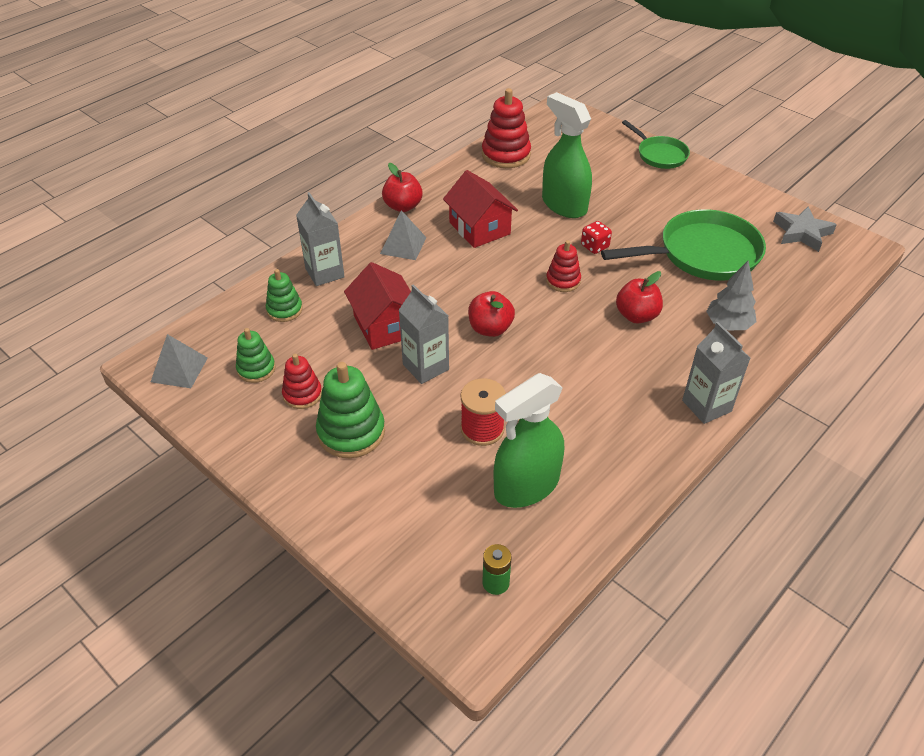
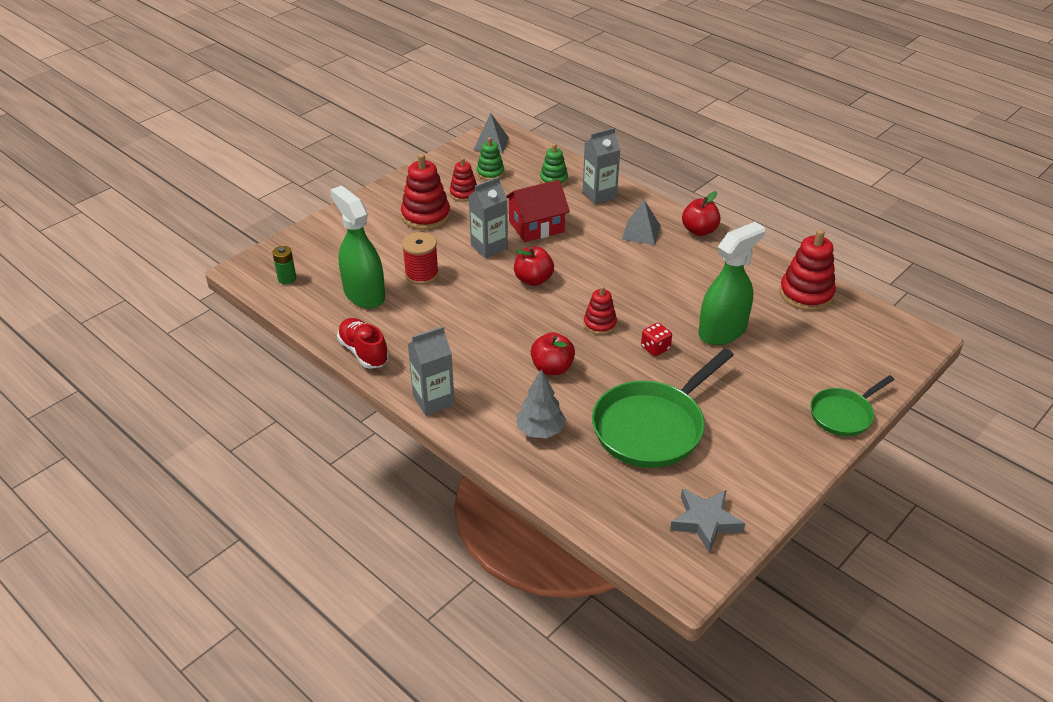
camera: 90 degrees right, 5 degrees down
green stacking toy [316,362,385,458] -> red stacking toy [401,154,450,230]
red house [443,170,518,248] -> none
green pan [601,209,766,280] -> green pan turned 60 degrees clockwise [592,348,734,468]
none -> red shoe [337,318,389,369]

